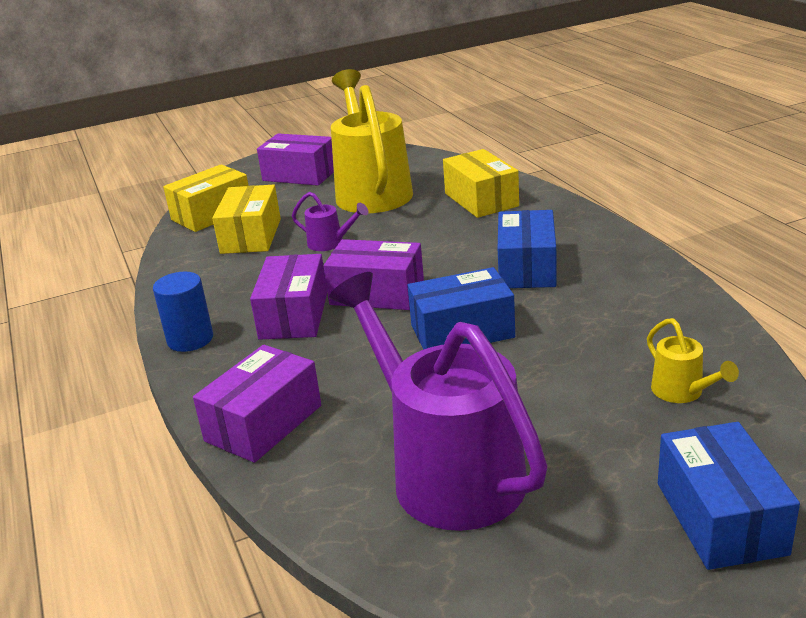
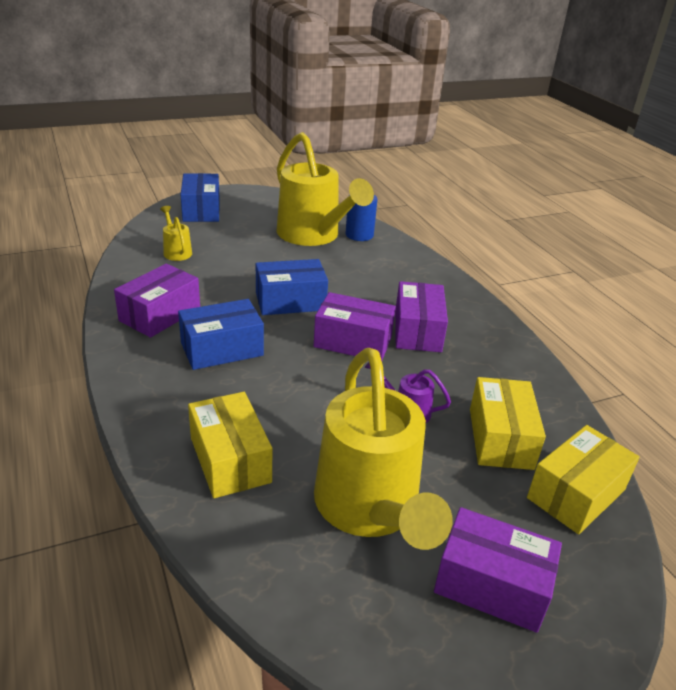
camera: 175 degrees right, 5 degrees up
blue cylinder [153,272,213,352] -> blue cylinder moved to [345,195,377,241]
purple box [193,345,321,463] -> purple box moved to [114,263,200,338]
purple watering can [329,272,548,531] -> yellow watering can [276,132,374,246]
blue box [498,210,556,288] -> blue box turned 60 degrees clockwise [178,299,264,370]

